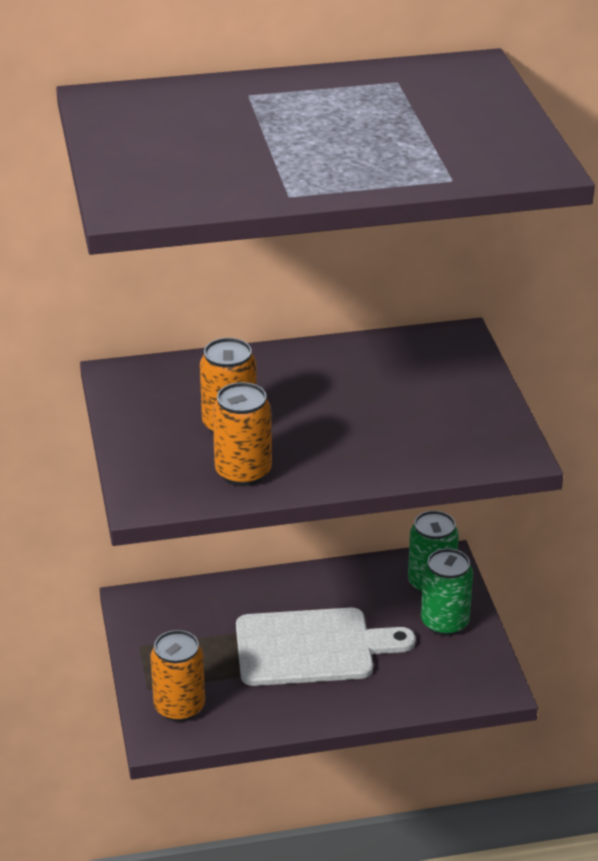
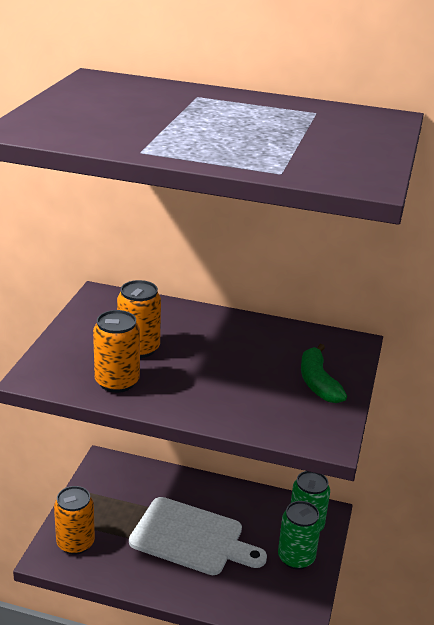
camera: 25 degrees right, 5 degrees down
none -> green banana [301,344,347,403]

